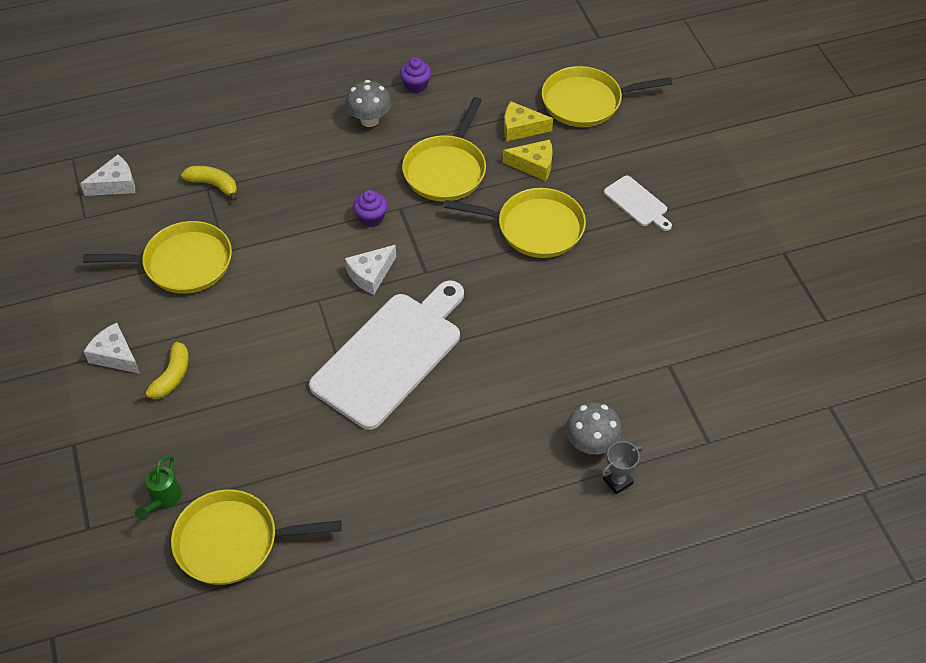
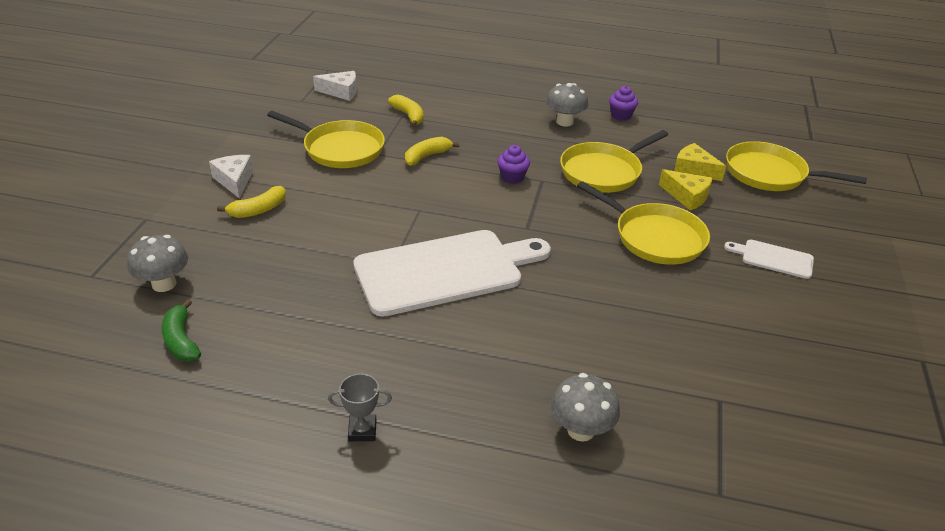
camera: 30 degrees right, 15 degrees down
green watering can [135,455,182,520] -> grey mushroom [127,235,188,292]
yellow pan [171,489,342,585] -> green banana [162,299,201,361]
white cheese [345,245,396,295] -> none
grey trophy [601,441,643,495] -> grey trophy moved to [328,373,392,441]
white cutting board [604,176,672,231] -> white cutting board turned 120 degrees clockwise [724,240,814,279]
none -> yellow banana [405,137,460,166]

